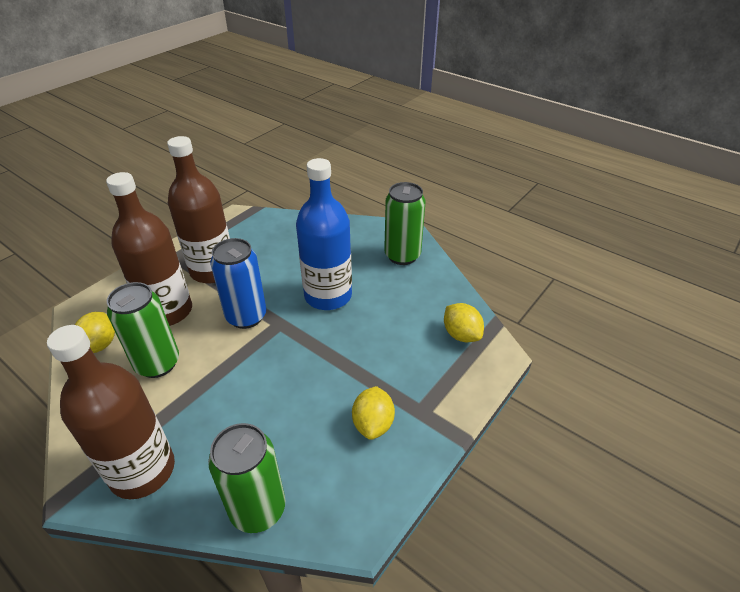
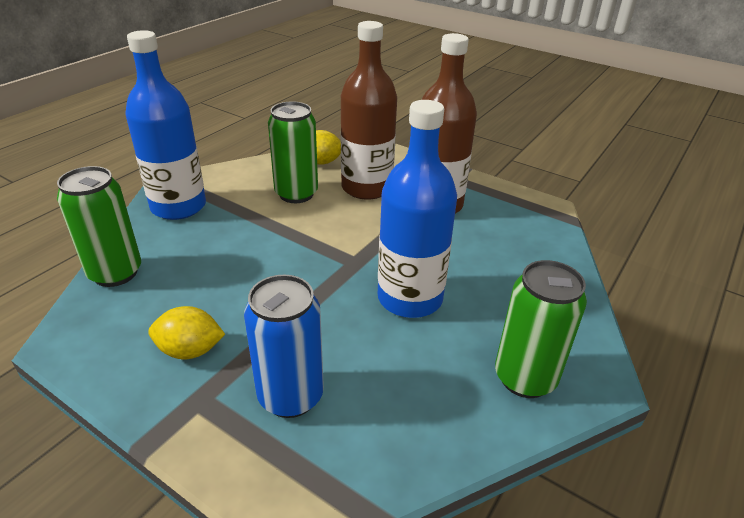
camera: 85 degrees right, 5 degrees down
brown bottle [47,325,175,499] -> blue bottle [125,30,206,220]
blue can [210,238,266,329] -> blue can moved to [244,275,324,418]
yellow lemon [444,303,484,342] -> none

